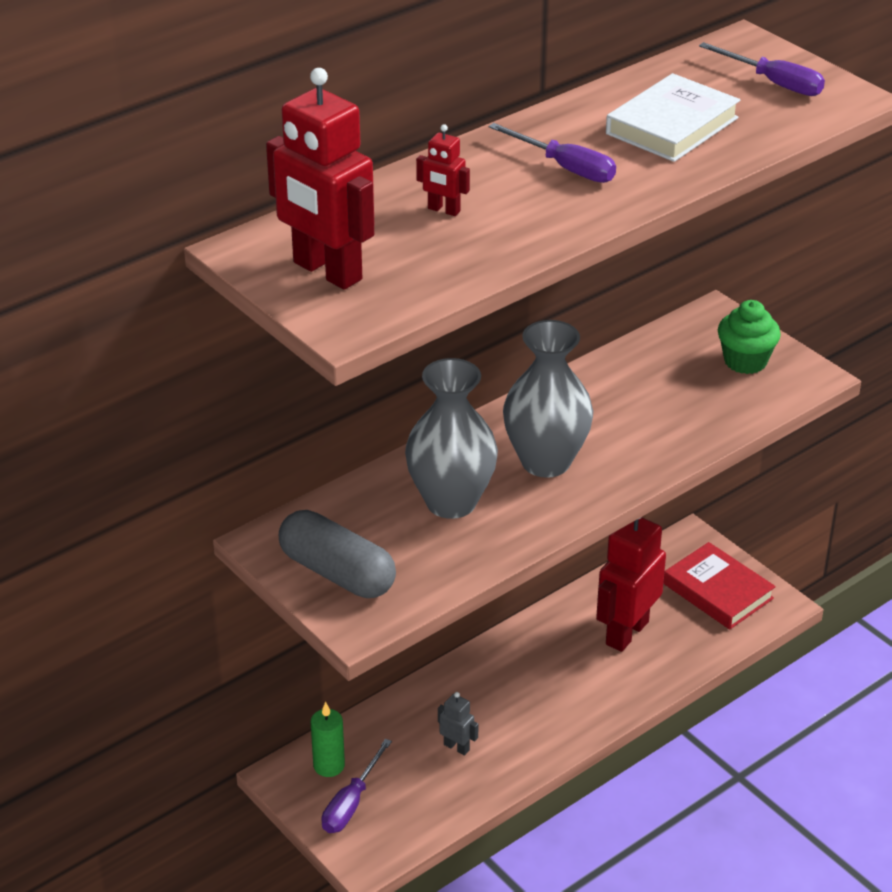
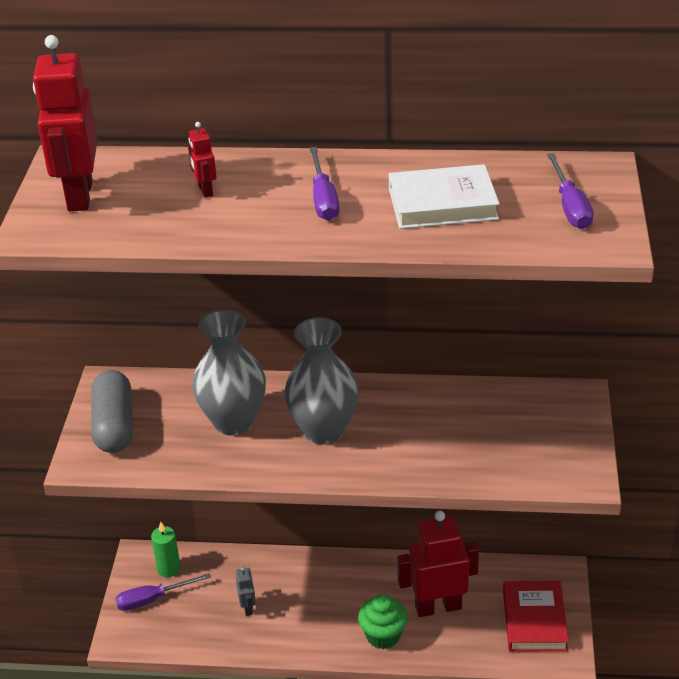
camera: 45 degrees right, 0 degrees up
green cupcake [718,300,781,374] -> green cupcake moved to [358,594,408,649]

